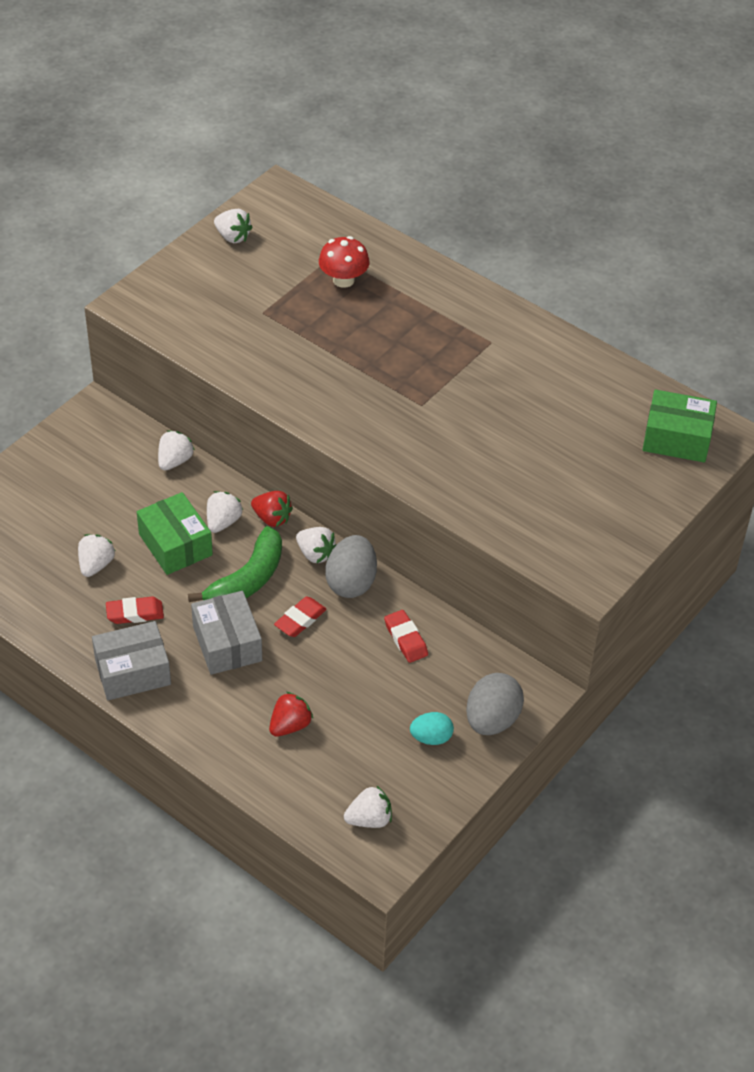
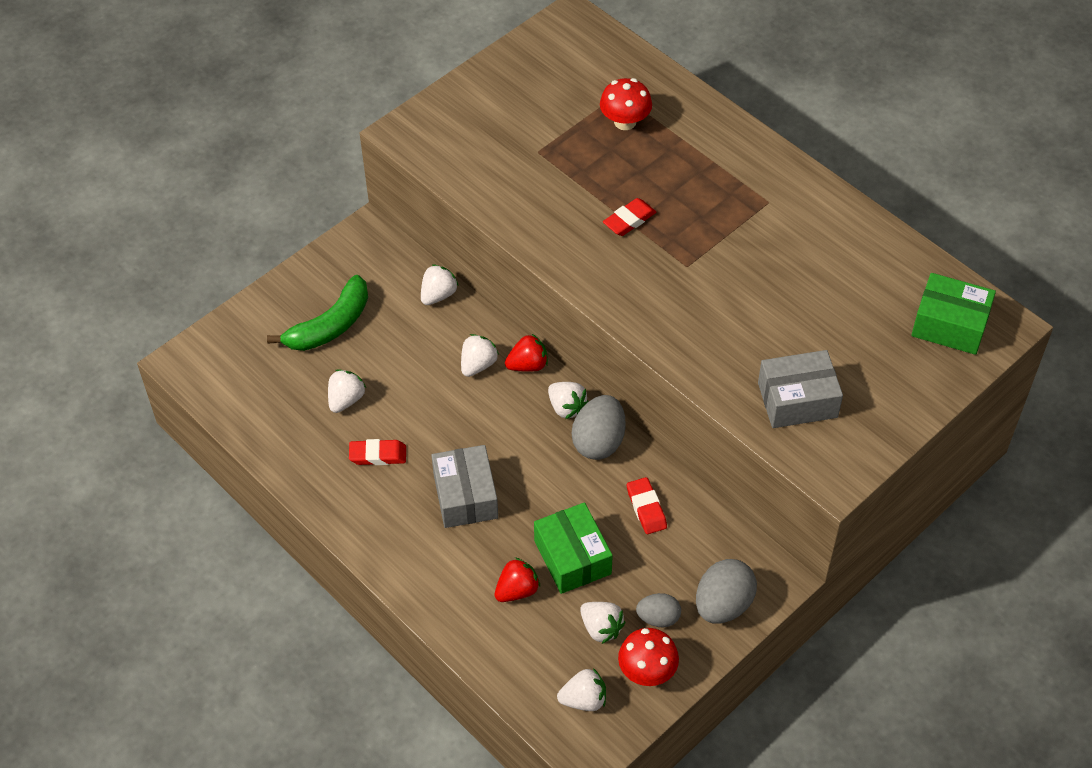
camera: 10 degrees right, 5 degrees up
grey box [92,621,171,700] -> grey box moved to [758,350,843,428]
green box [137,492,213,575] -> green box moved to [534,502,613,594]
green banana [188,526,282,602] -> green banana moved to [267,275,368,351]
white strawberry [214,209,252,243] -> white strawberry moved to [580,602,625,644]
red strawberry [251,491,293,527] -> red strawberry turned 60 degrees counterclockwise [505,334,548,372]
red eraser [274,597,327,637] -> red eraser moved to [603,198,656,236]
turquoise egg [410,712,454,745] -> grey egg [636,593,681,627]
none -> red mushroom [618,628,679,686]

